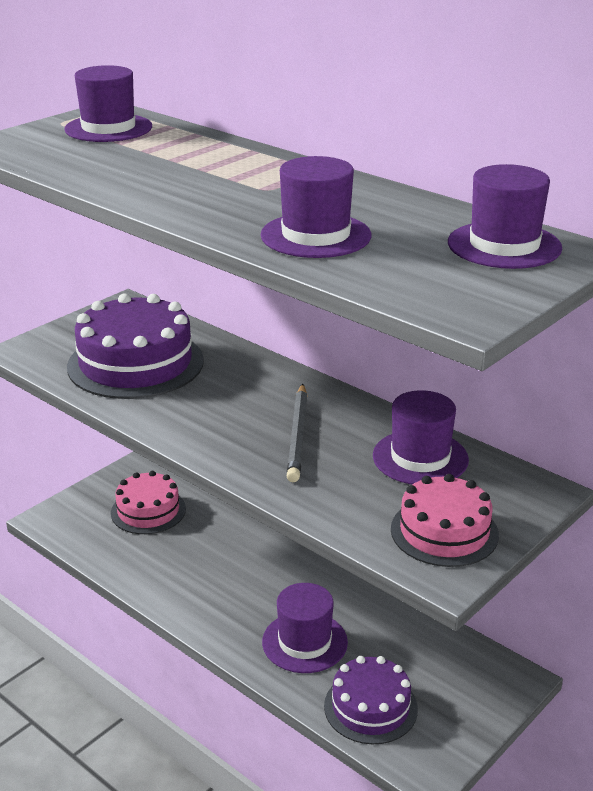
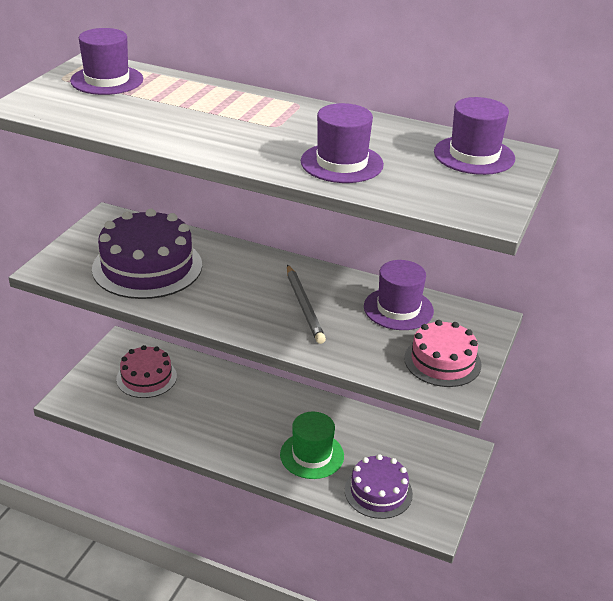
camera: 20 degrees left, 5 degrees up
purple hat [262,583,348,673] -> green hat [280,412,344,479]

